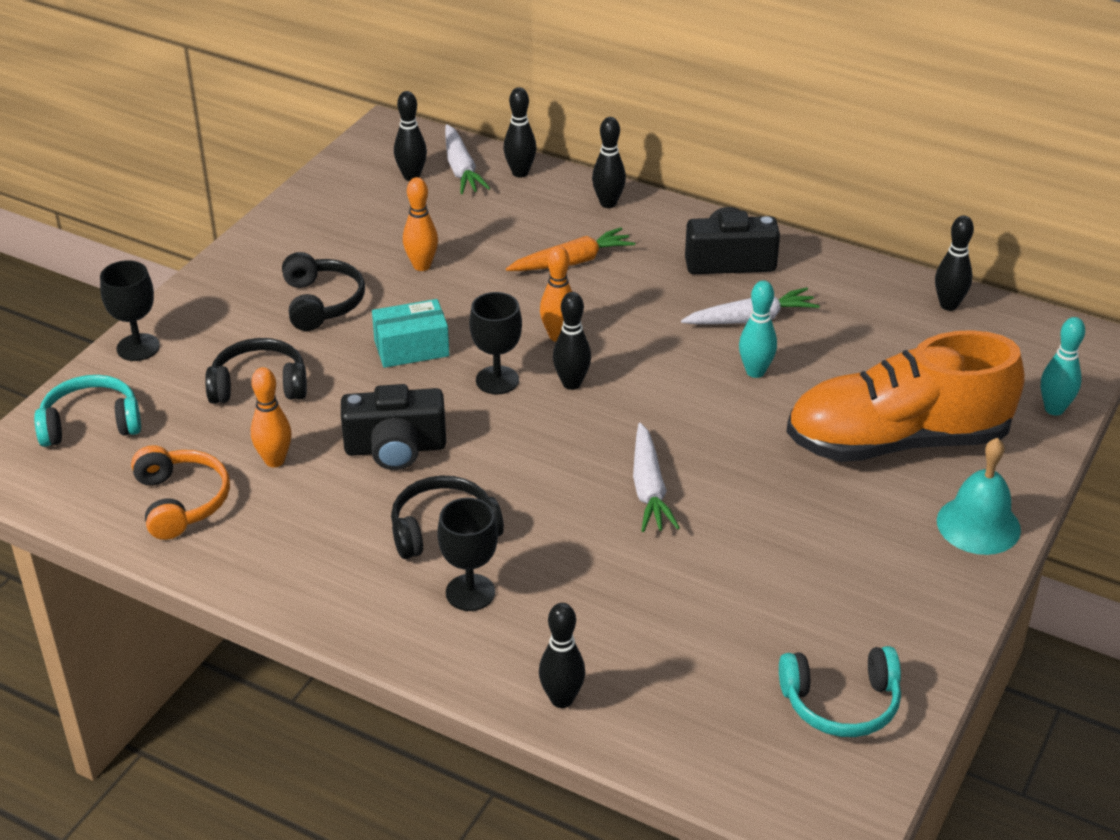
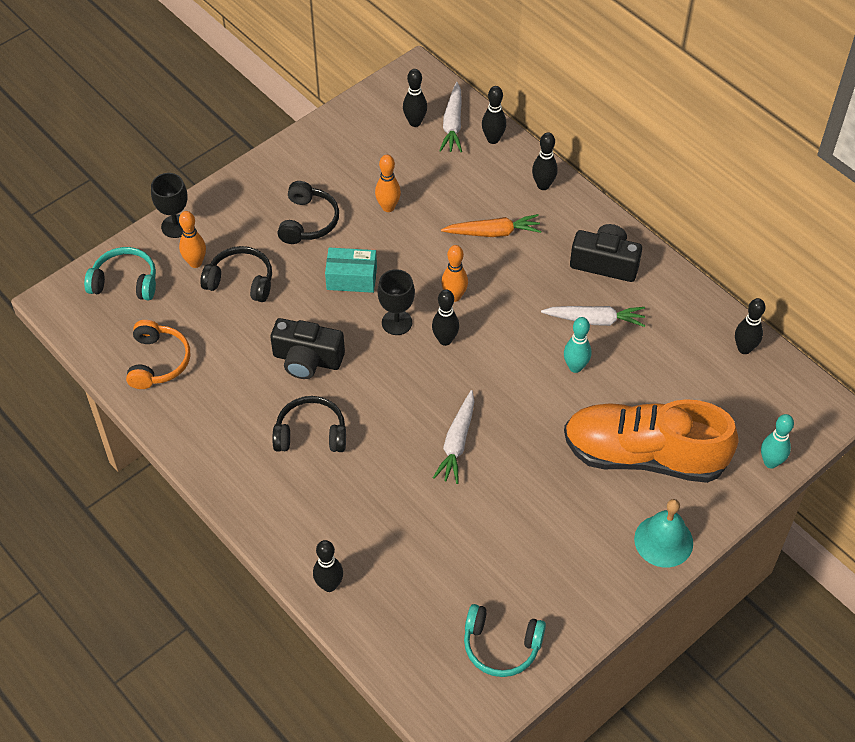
camera: 20 degrees right, 15 degrees up
orange bowling pin [251,367,292,467] -> orange bowling pin moved to [179,211,206,268]
black goblet [437,498,498,611] -> none

